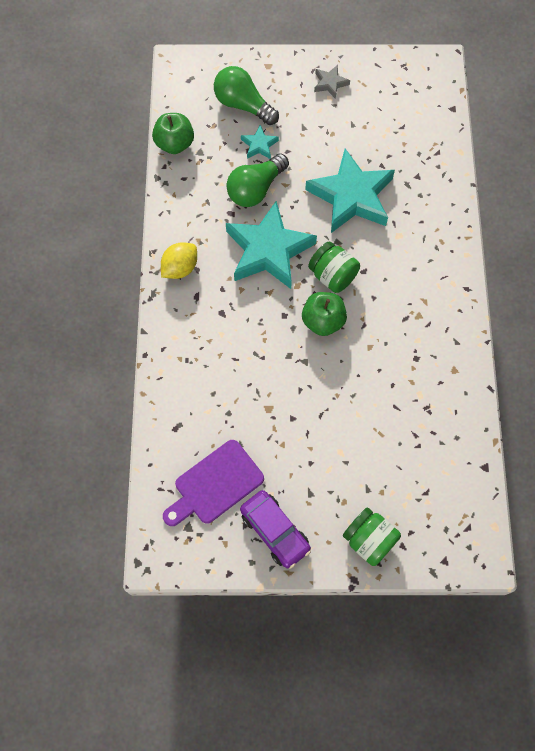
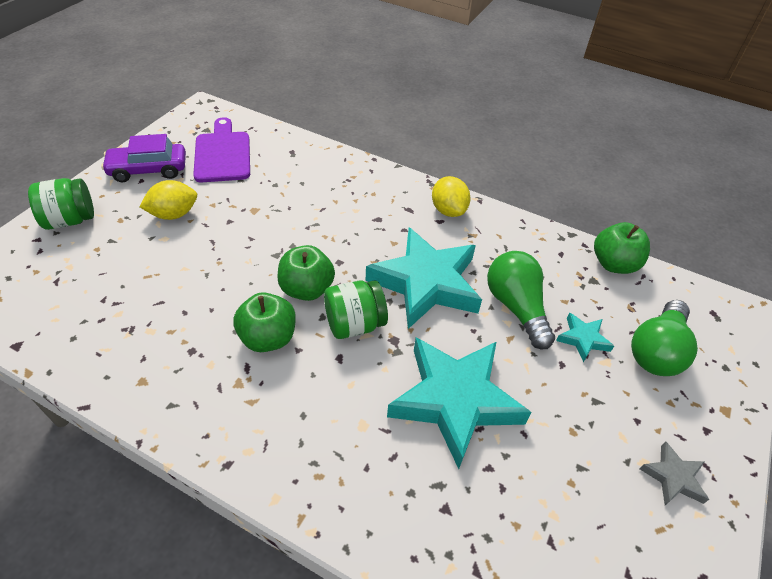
camera: 115 degrees right, 20 degrees down
green light bulb [214,66,279,125] -> green light bulb turned 150 degrees clockwise [631,300,698,376]
none -> yellow lemon [139,180,197,220]
none -> green apple [233,292,296,352]

